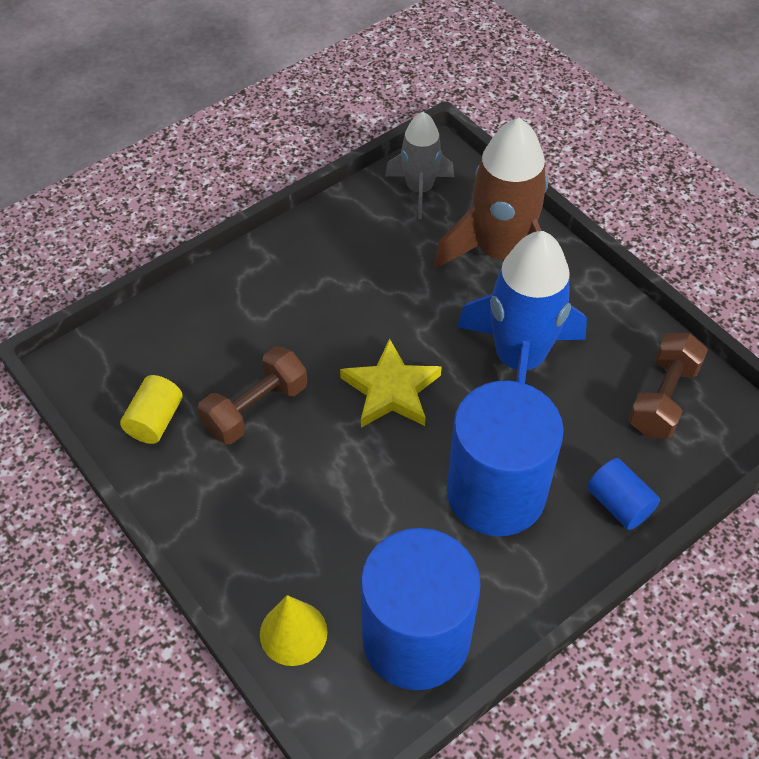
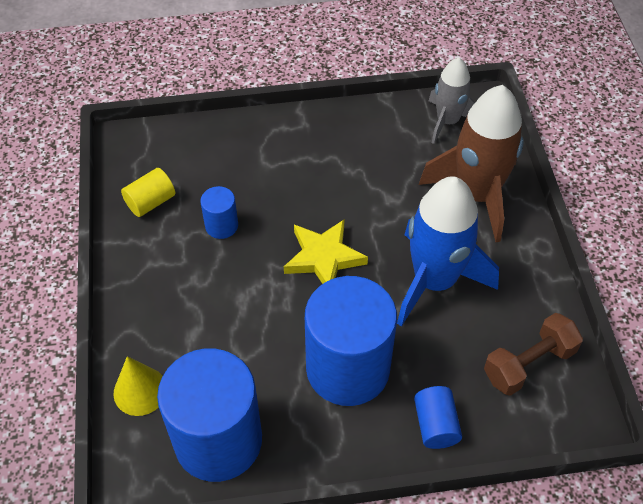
camera: 30 degrees right, 0 degrees up
brown dumbbell [198,346,307,444] -> blue cylinder [200,186,238,239]

